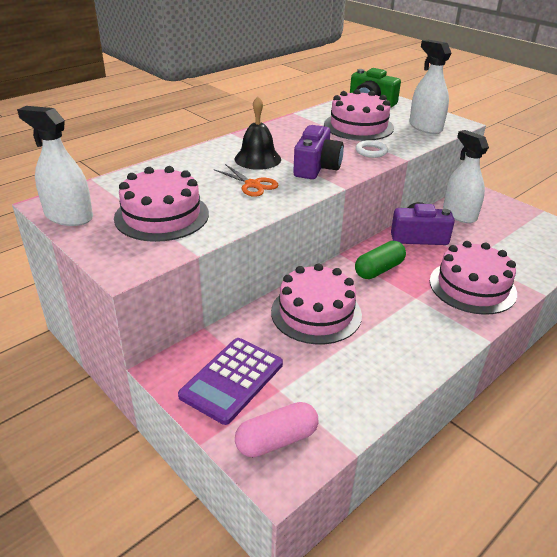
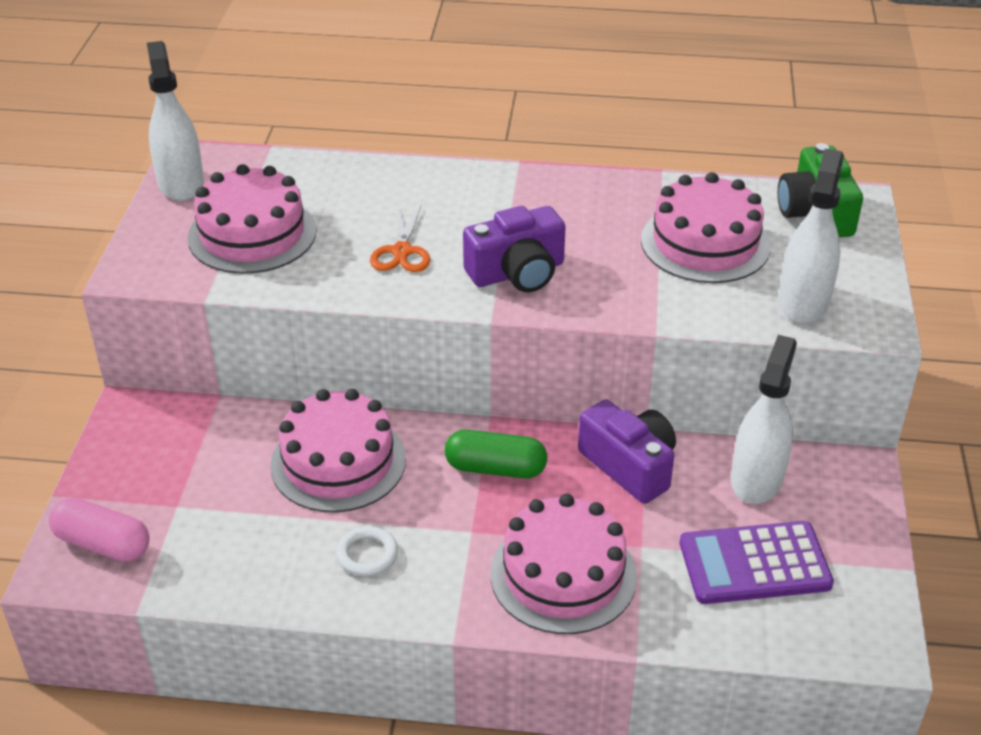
camera: 50 degrees right, 5 degrees up
purple calculator [178,338,283,425] -> purple calculator moved to [680,521,834,604]
black bell [235,97,281,170] -> none
white ring [356,140,388,158] -> white ring moved to [336,526,398,576]

